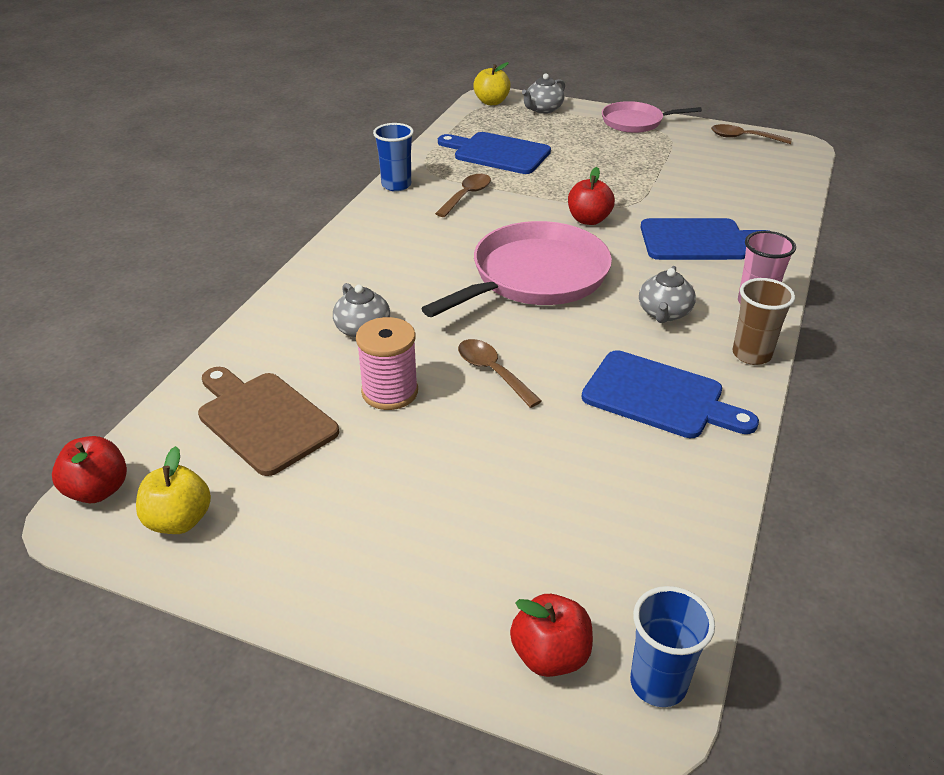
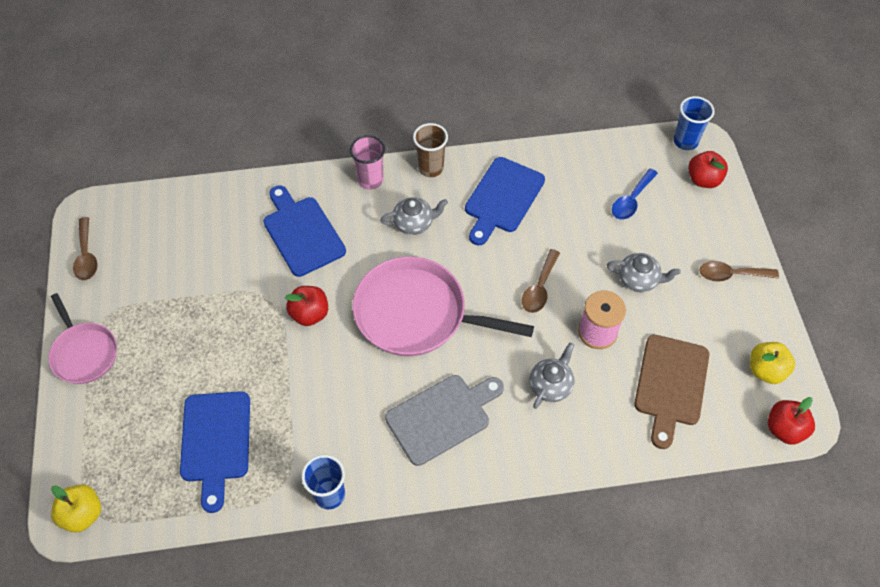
camera: 120 degrees left, 20 degrees up
brown spoon [435,174,491,217] -> brown spoon moved to [699,261,779,282]
grey teapot [522,73,565,114] -> grey teapot moved to [607,253,681,292]
blue cutting board [582,350,759,438] -> blue cutting board turned 150 degrees counterclockwise [465,157,545,245]
none -> grey cutting board [385,375,504,466]
none -> blue spoon [612,169,658,219]

